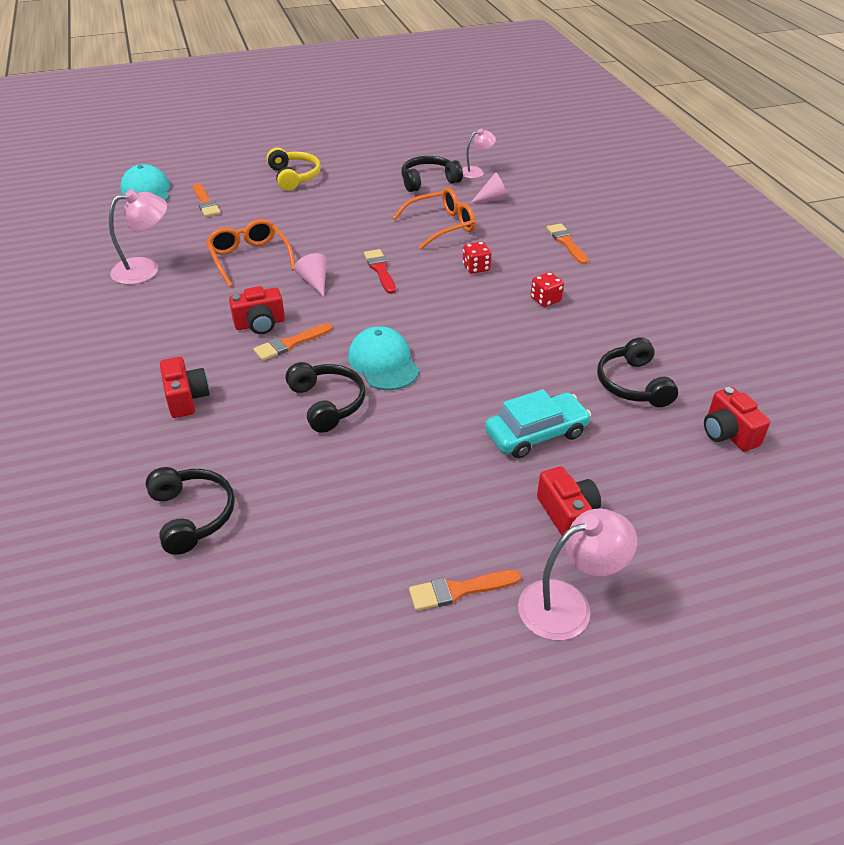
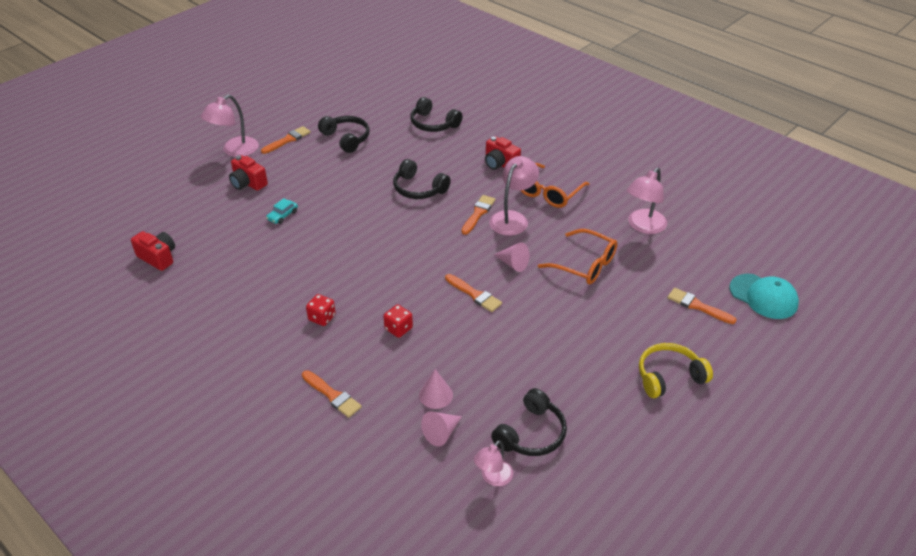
camera: 150 degrees right, 0 degrees up
red camera [229,286,285,334] -> pink lamp [489,156,539,236]
yellow headphones [267,148,321,191] -> yellow headphones turned 120 degrees clockwise [639,343,713,398]
turquoise cap [348,326,420,390] -> none
red brush [364,249,396,294] -> orange brush [445,274,502,312]
orange glasses [393,188,476,249] -> orange glasses moved to [520,163,590,208]
turquoise car [485,389,591,458] -> turquoise car [266,198,298,224], size x0.51
black headphones [597,337,678,407] -> black headphones moved to [318,116,370,153]
none -> pink cone [419,369,453,409]

